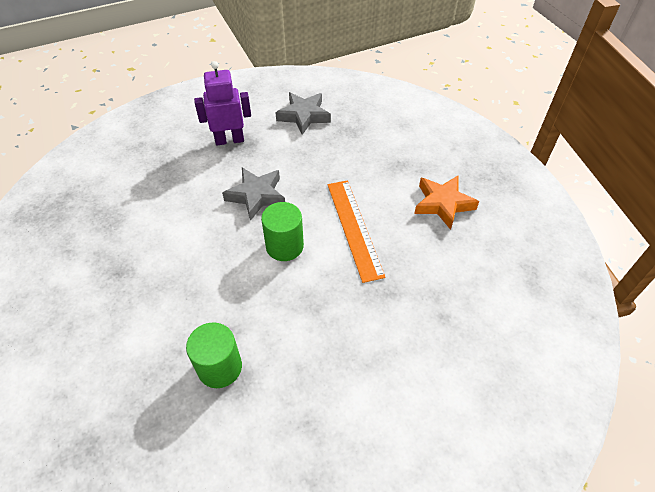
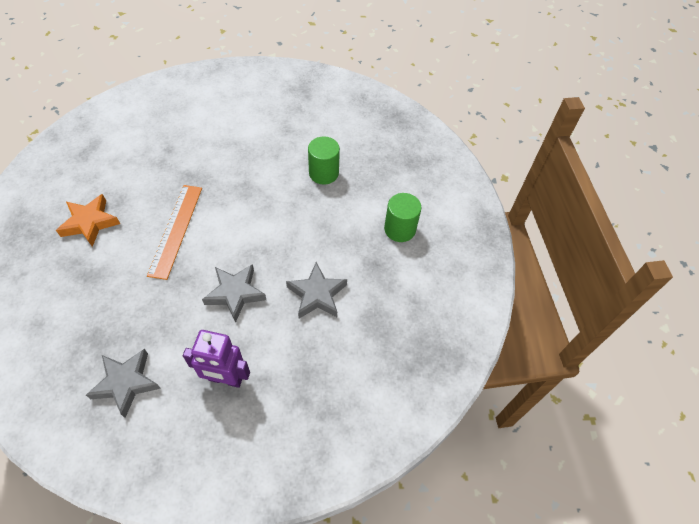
camera: 160 degrees left, 5 degrees up
green cylinder [261,202,304,261] -> green cylinder moved to [384,193,421,242]
none -> grey star [286,262,347,319]

